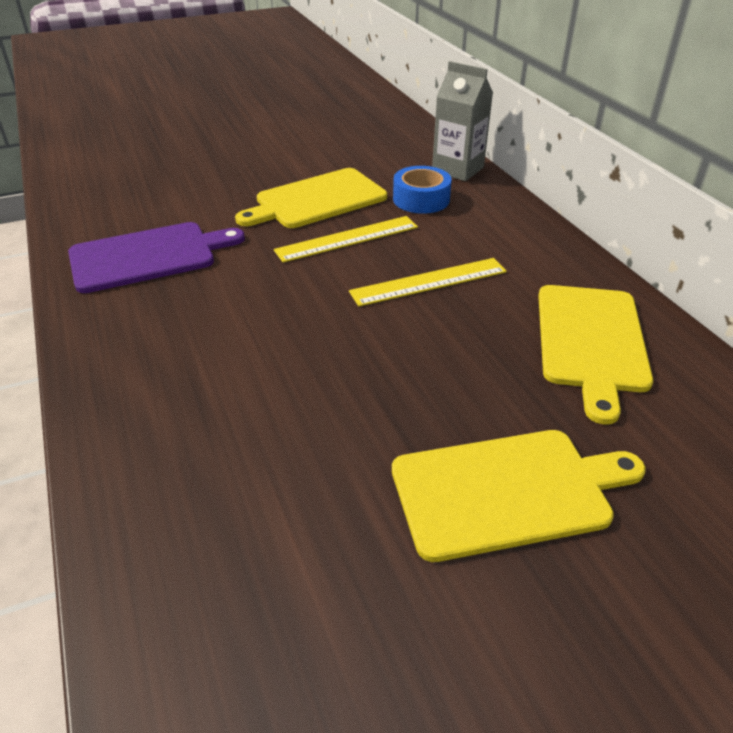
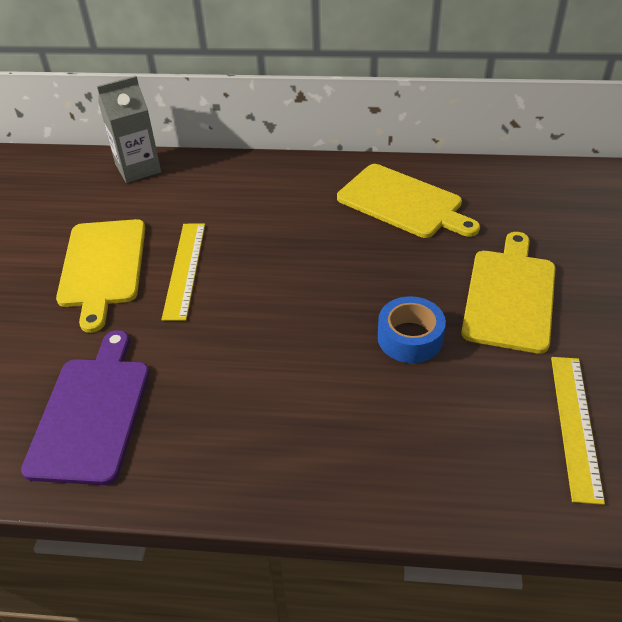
camera: 60 degrees left, 5 degrees up
yellow ruler [349,258,507,306] -> yellow ruler moved to [551,357,605,505]
blue tape [393,166,452,214] -> blue tape moved to [378,296,446,363]

